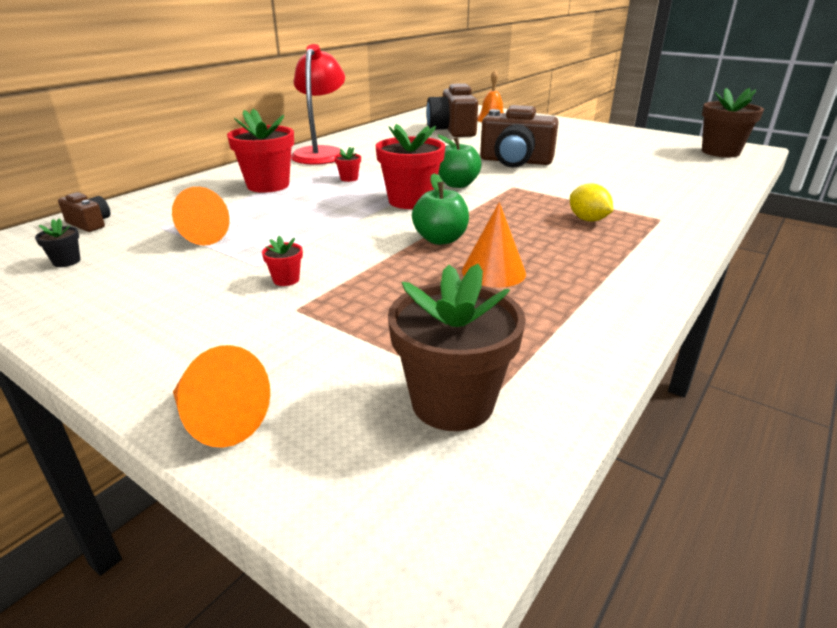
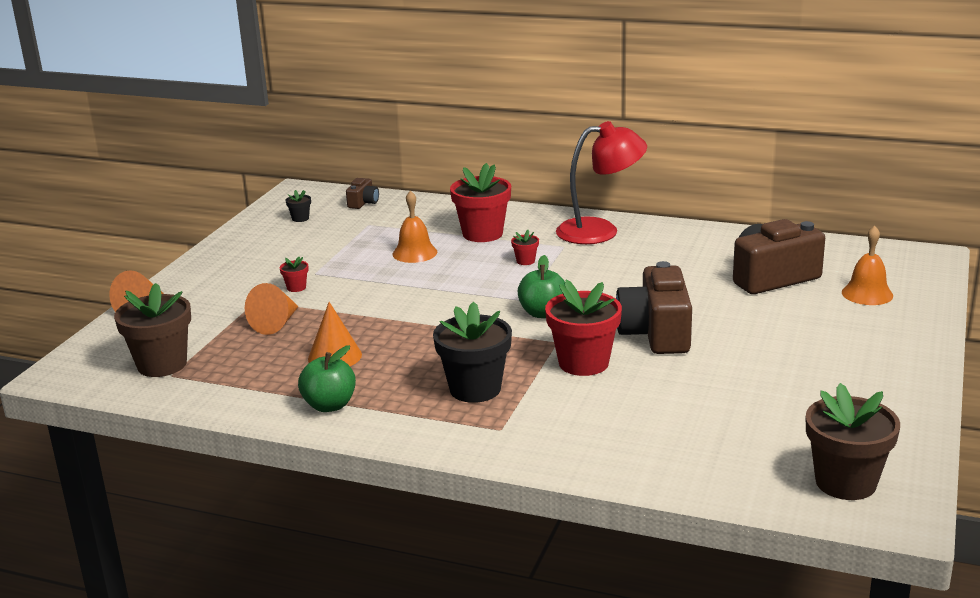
camera: 75 degrees right, 5 degrees down
orange cone [172,187,230,245] -> orange cone moved to [245,283,299,335]
red flower pot [375,124,445,209] -> red flower pot moved to [545,280,622,376]
green apple [412,173,469,245] -> green apple moved to [298,345,356,412]
yellow lemon [570,184,613,221] -> black flower pot [433,302,512,403]
none -> orange bell [393,190,438,263]

